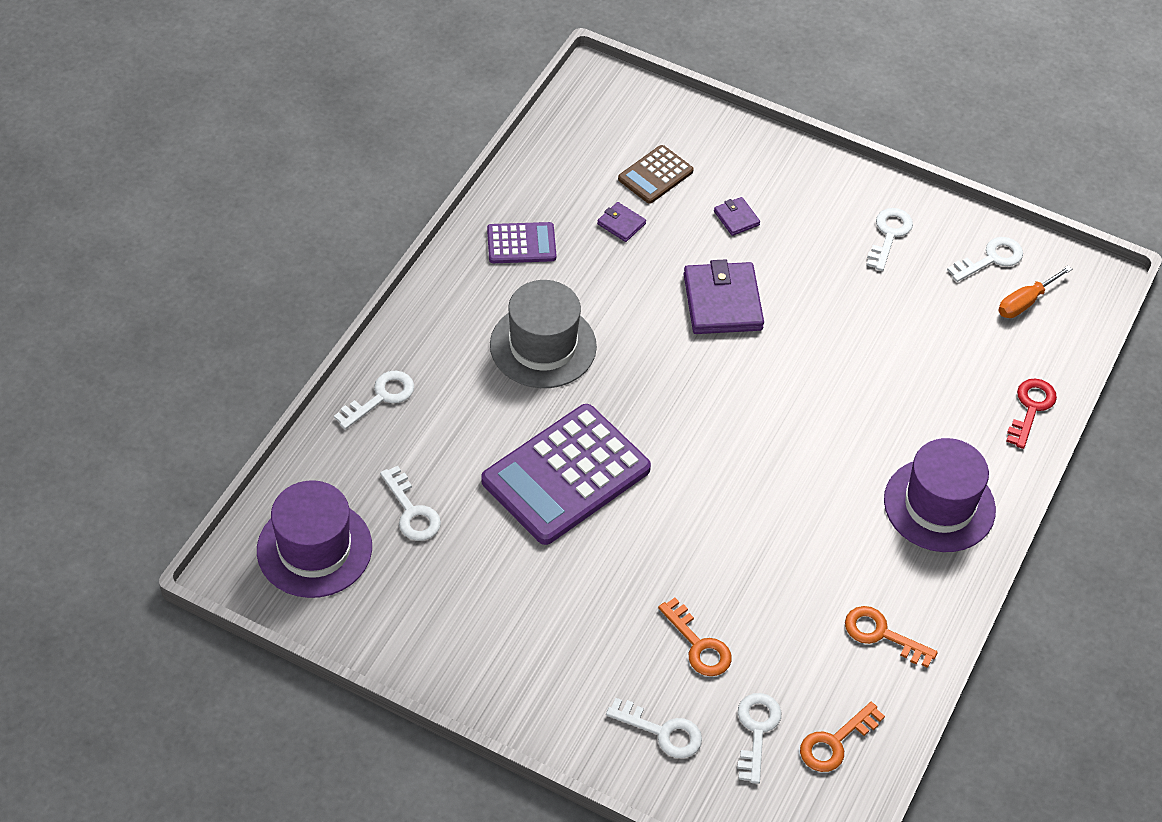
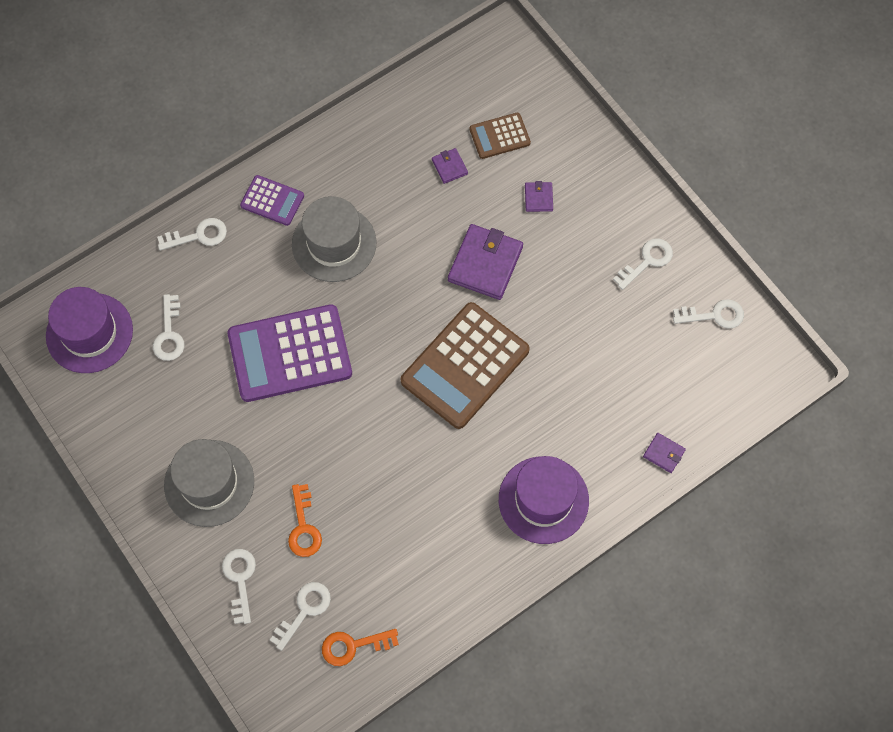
camera: 30 degrees right, 15 degrees up
purple calculator [487,222,556,263] -> purple calculator moved to [240,175,304,226]
white key [606,698,702,758] -> white key turned 150 degrees counterclockwise [222,549,256,624]
orange key [845,606,938,668] -> none
orange screwdriver [998,266,1072,318] -> none
red key [1006,379,1057,449] -> purple wallet [643,433,686,473]
none -> grey hat [164,439,254,527]
none -> brown calculator [401,302,530,429]

